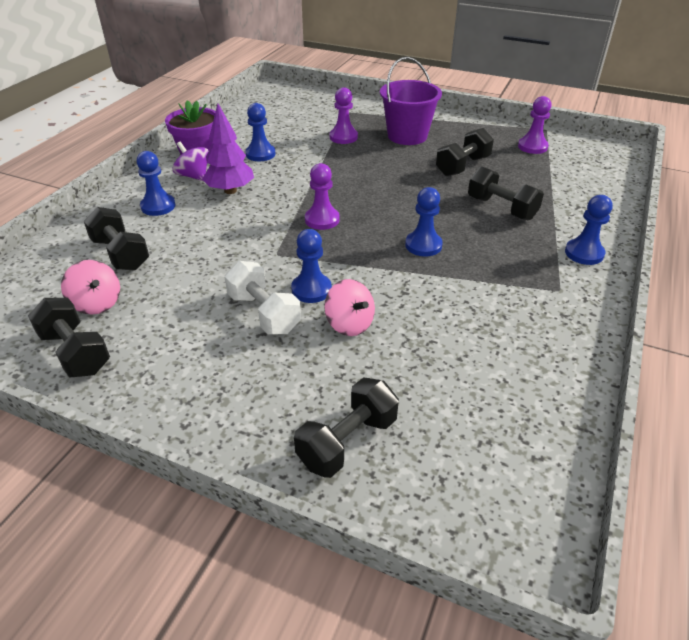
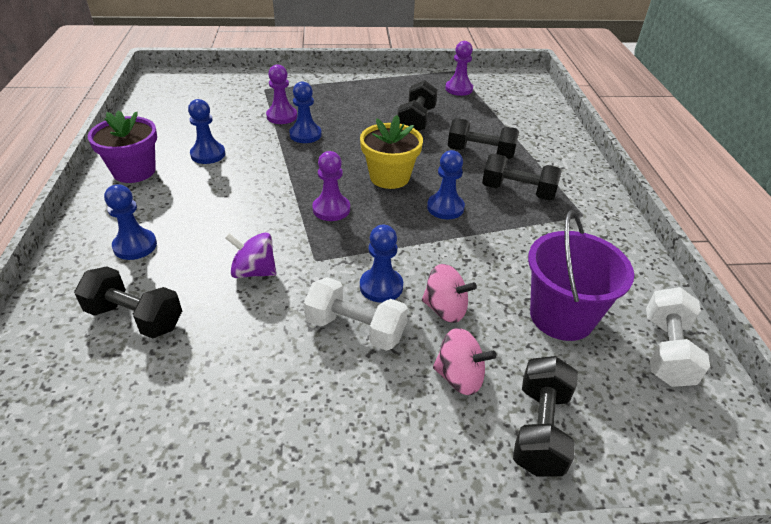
camera: 30 degrees left, 0 degrees up
black dumbbell [28,298,110,378] -> black dumbbell moved to [482,154,562,200]
pink spinning top [61,260,120,315] -> pink spinning top moved to [433,328,496,395]
purple spinning top [173,141,209,181] -> purple spinning top moved to [225,232,277,278]
purple tree [202,104,254,194] -> none
purple bucket [380,57,442,145] -> purple bucket moved to [528,210,634,341]
blue pawn [565,195,613,265] -> blue pawn moved to [289,82,322,143]
none -> yellow flower pot [360,115,423,189]
none -> white dumbbell [646,287,710,387]

